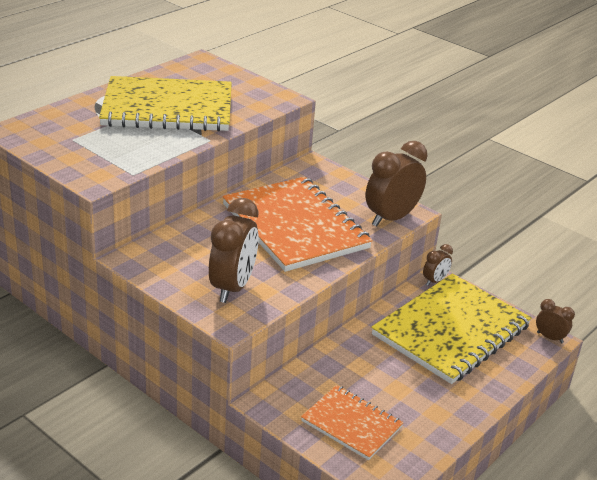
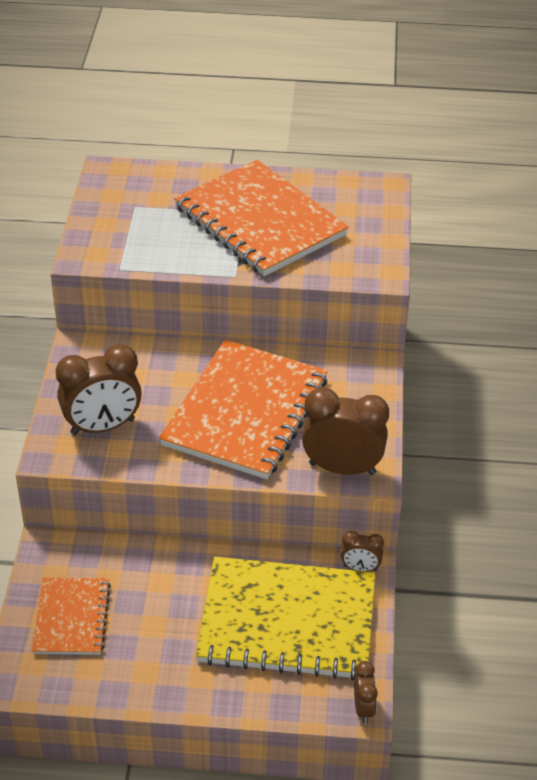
camera: 55 degrees right, 10 degrees up
yellow notebook [99,76,232,132] -> orange notebook [174,160,349,276]

